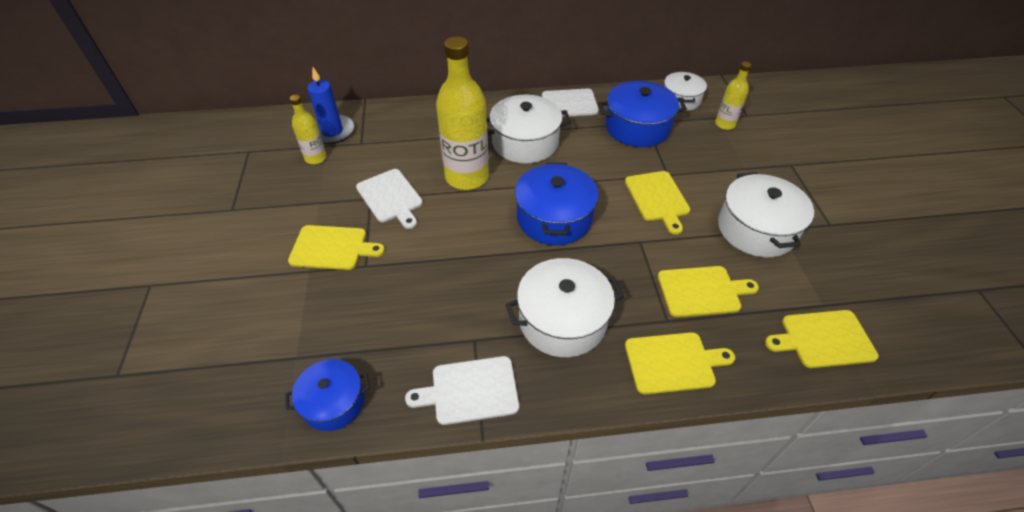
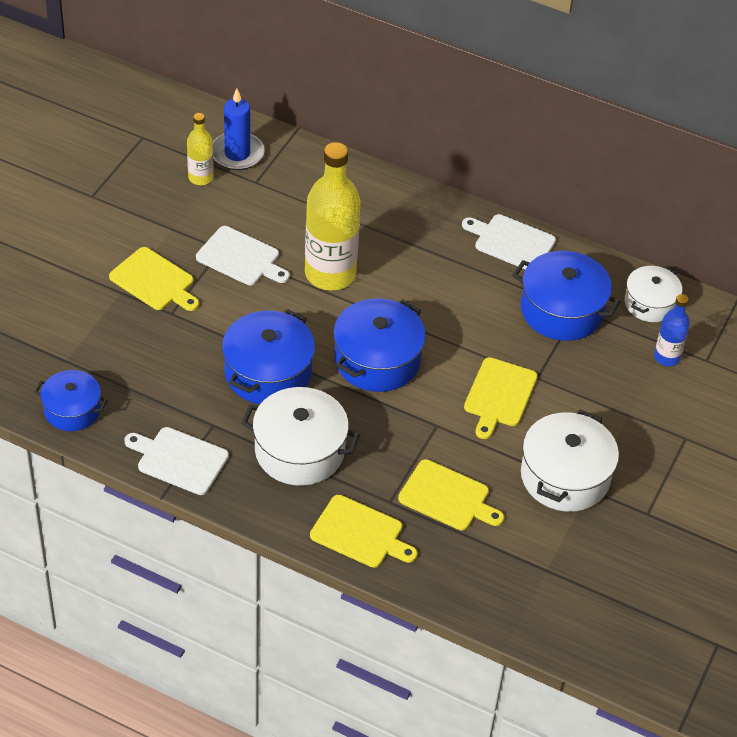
camera: 30 degrees right, 0 degrees up
white cutting board [356,169,423,229] -> white cutting board turned 60 degrees counterclockwise [196,226,290,285]
white pot [487,95,571,163] -> none
yellow bottle [715,62,751,130] -> blue bottle [654,294,690,366]
yellow cutting board [765,310,879,368] -> none
none -> blue pot [222,309,315,404]

